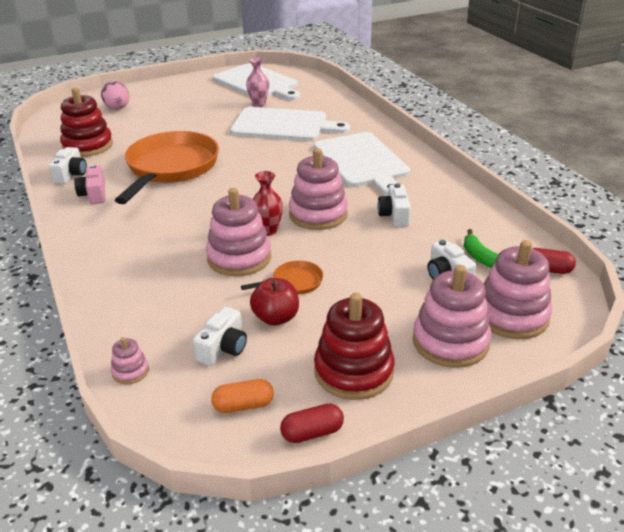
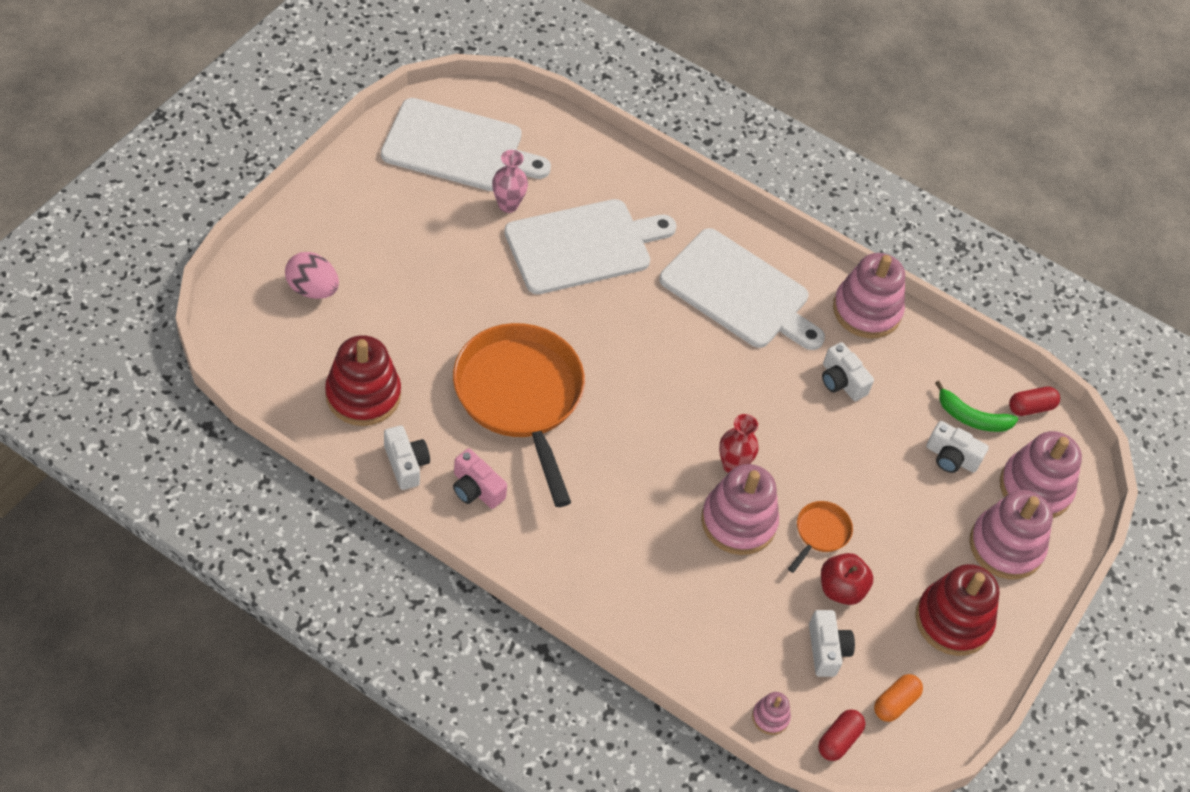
camera: 40 degrees left, 20 degrees up
red capsule [280,404,344,443] -> red capsule moved to [818,710,865,761]
pink stacking toy [289,148,348,230] -> pink stacking toy moved to [833,253,905,338]

